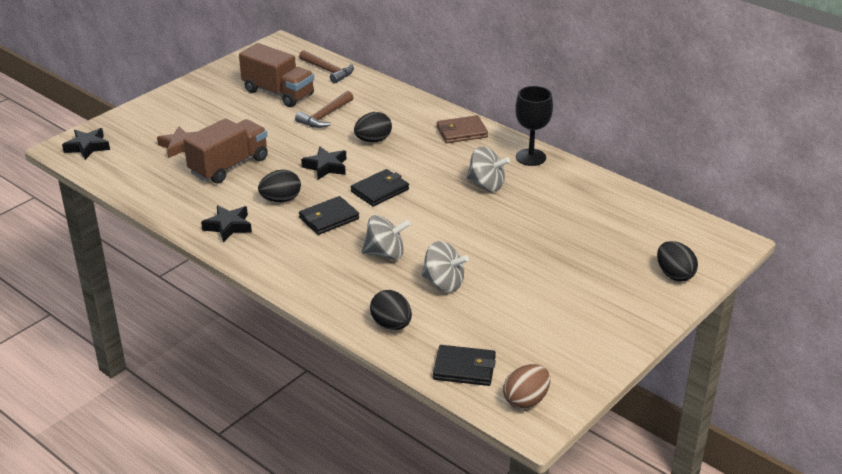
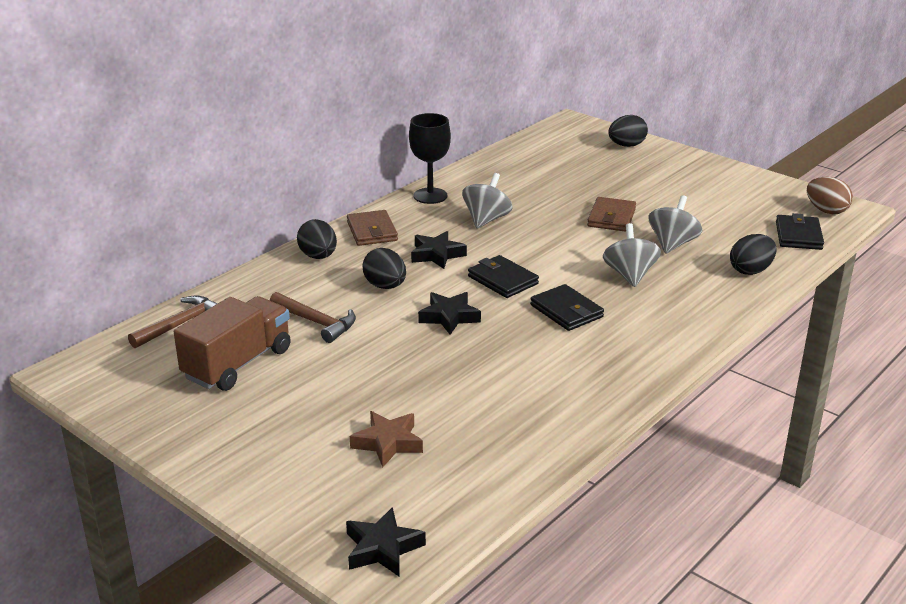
camera: 90 degrees left, 5 degrees down
brown truck [183,118,268,184] -> none
black star [201,205,252,242] -> black star moved to [411,231,467,269]
black egg [258,170,301,202] -> black egg moved to [297,219,337,259]
none -> brown wallet [587,197,636,232]

